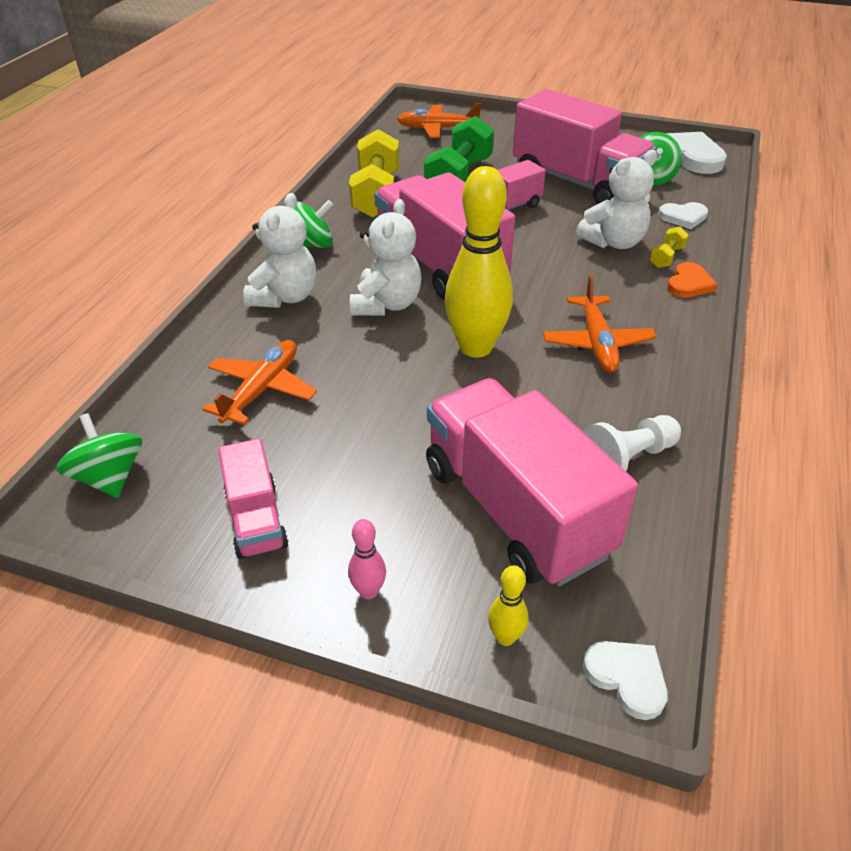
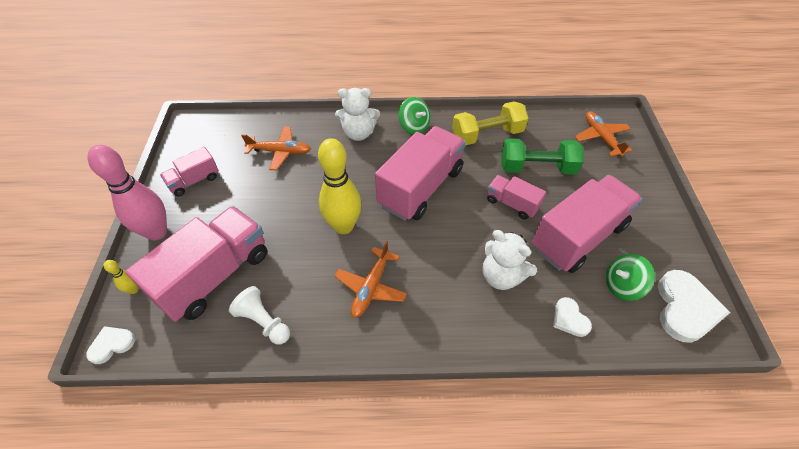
camera: 70 degrees right, 10 degrees up
green spinning top [56,413,142,498] -> none
pink bowling pin [348,519,386,599] -> pink bowling pin [87,145,167,241], size x2.37
white teddy bear [350,199,422,316] -> none
pink truck [513,89,656,204] -> pink truck turned 150 degrees counterclockwise [532,175,642,273]
orange plane [543,276,657,373] -> orange plane turned 45 degrees counterclockwise [334,241,407,318]
white heart [583,641,668,720] -> white heart turned 150 degrees counterclockwise [86,326,135,364]
yellow dumbbell [649,227,689,268] -> none
orange heart [667,262,717,298] -> none

